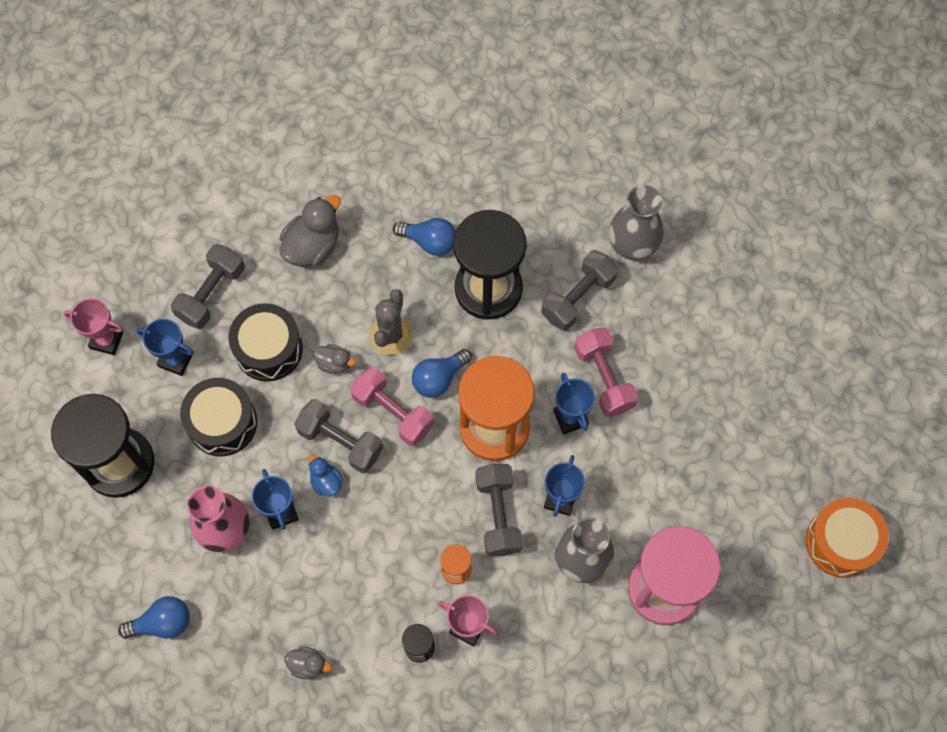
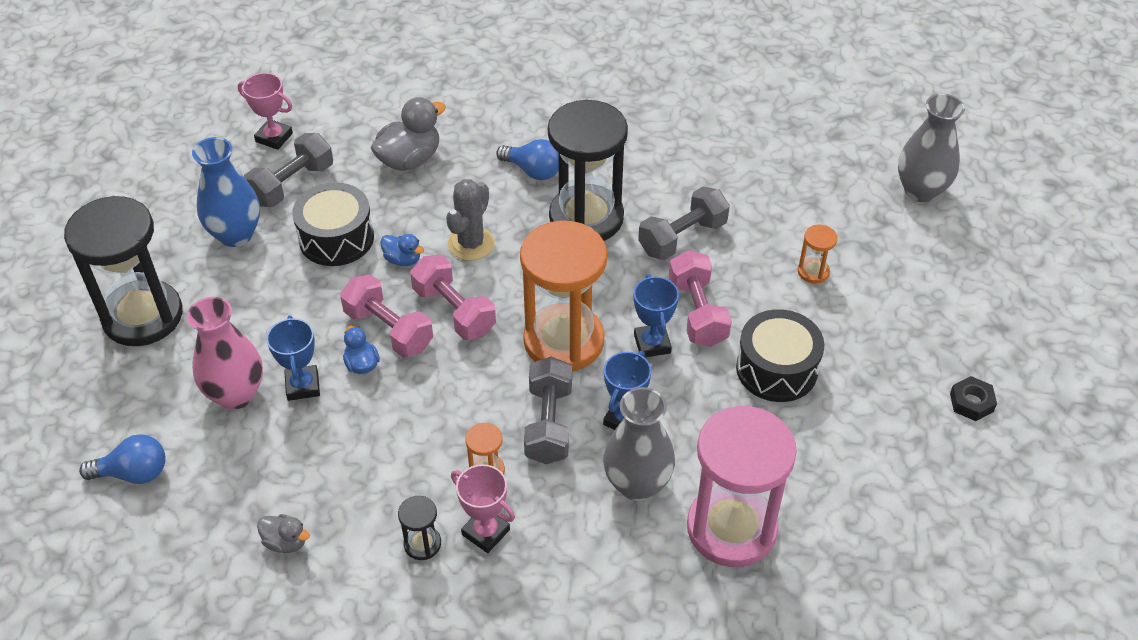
camera: 10 degrees right, 20 degrees down
pink trophy [63,298,123,355] -> pink trophy moved to [238,73,293,150]
blue trophy [136,319,194,376] -> blue vase [192,137,260,247]
black drum [180,378,257,456] -> black drum moved to [736,309,824,402]
grey dumbbell [294,399,383,473] -> pink dumbbell [340,274,433,358]
grey duck [313,344,356,374] -> blue duck [380,234,424,266]
blue light bulb [412,349,472,398] -> none
grey vase [609,185,663,260] -> grey vase moved to [898,94,965,202]
orange drum [806,498,889,578] -> none
none -> orange hourglass [798,225,838,284]
none -> black nut [950,376,997,421]

